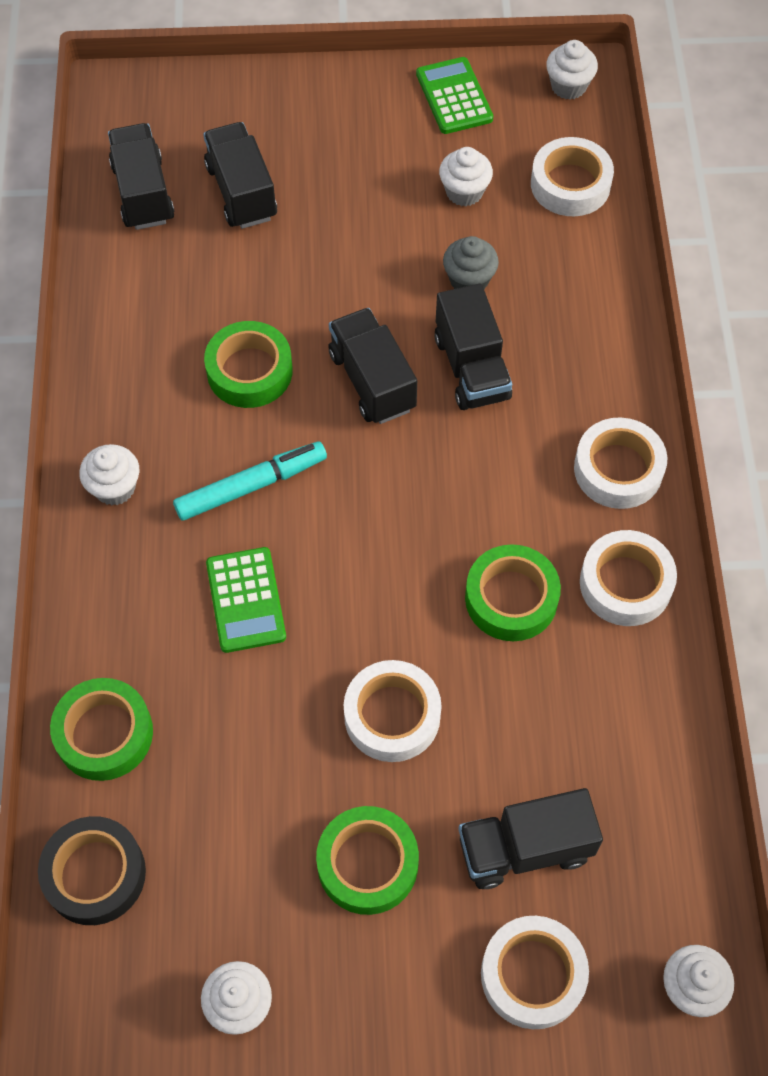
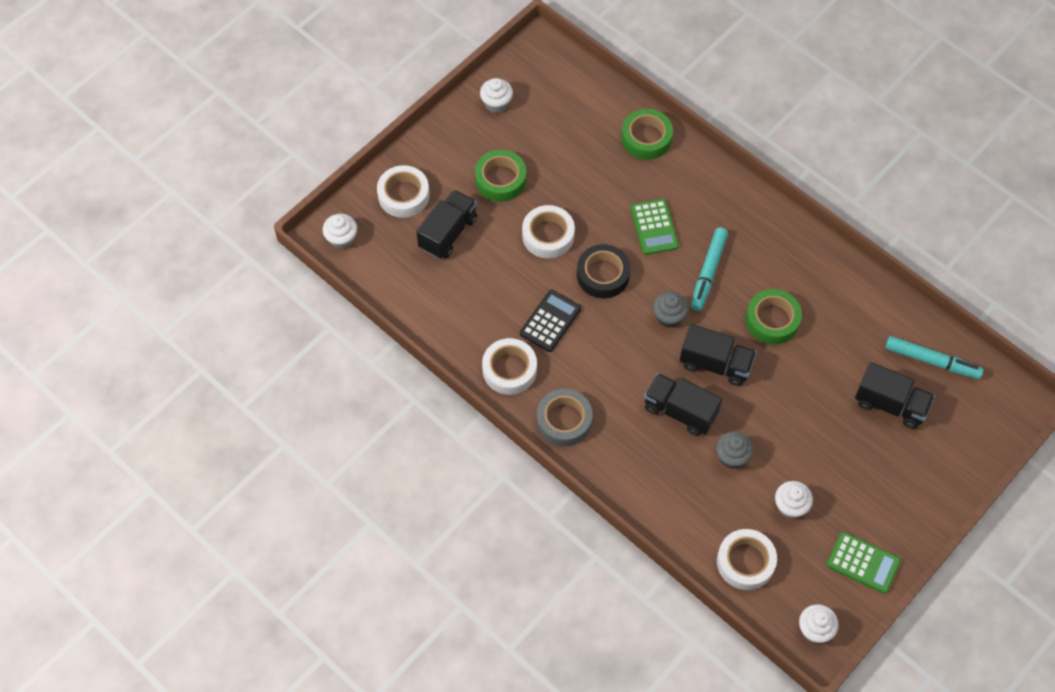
camera: 135 degrees right, 0 degrees up
black tape [38,816,146,925] -> black tape moved to [577,244,630,298]
white cupcake [79,444,140,505] -> none
black truck [108,123,175,230] -> turquoise marker [885,336,983,379]
green calculator [206,547,286,653] -> green calculator turned 135 degrees counterclockwise [631,199,679,255]
green tape [465,544,561,641] -> black calculator [520,290,581,352]
white tape [574,417,667,509] -> grey tape [537,389,593,446]
none -> grey cupcake [653,292,689,328]

